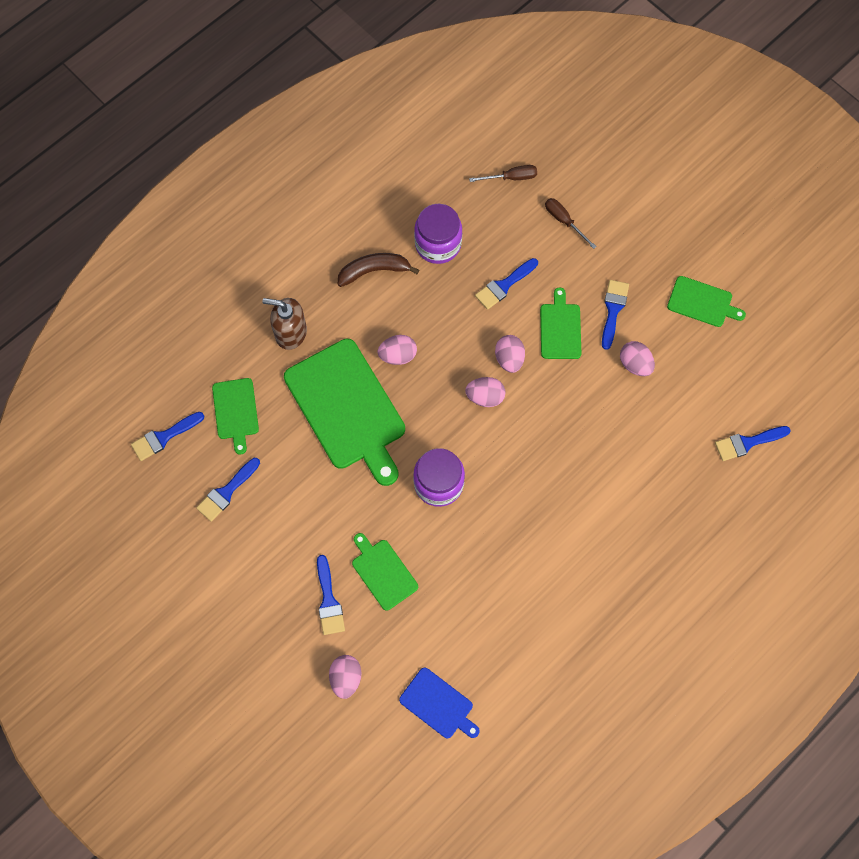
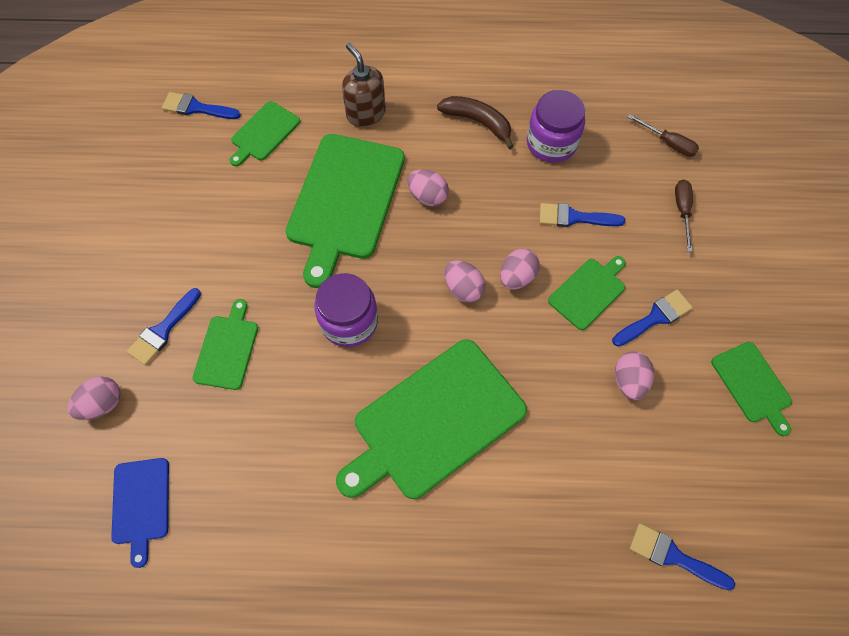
camera: 45 degrees right, 5 degrees down
blue brush [196,458,260,522] -> none
none -> green cutting board [336,339,527,499]

